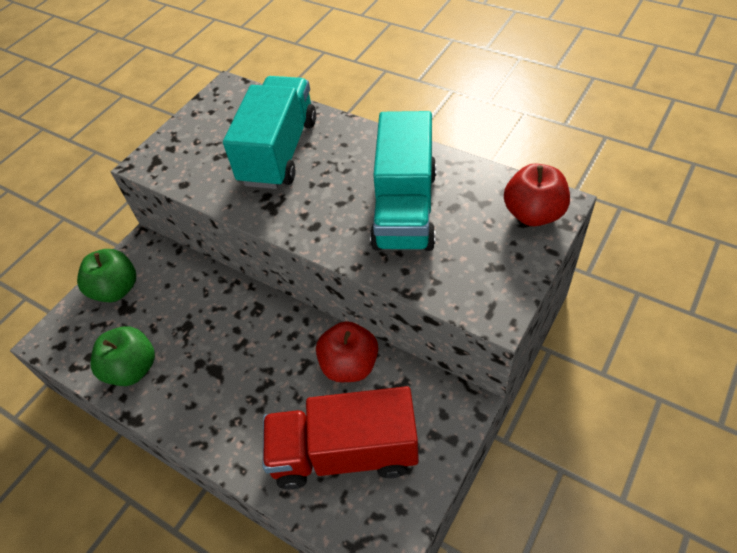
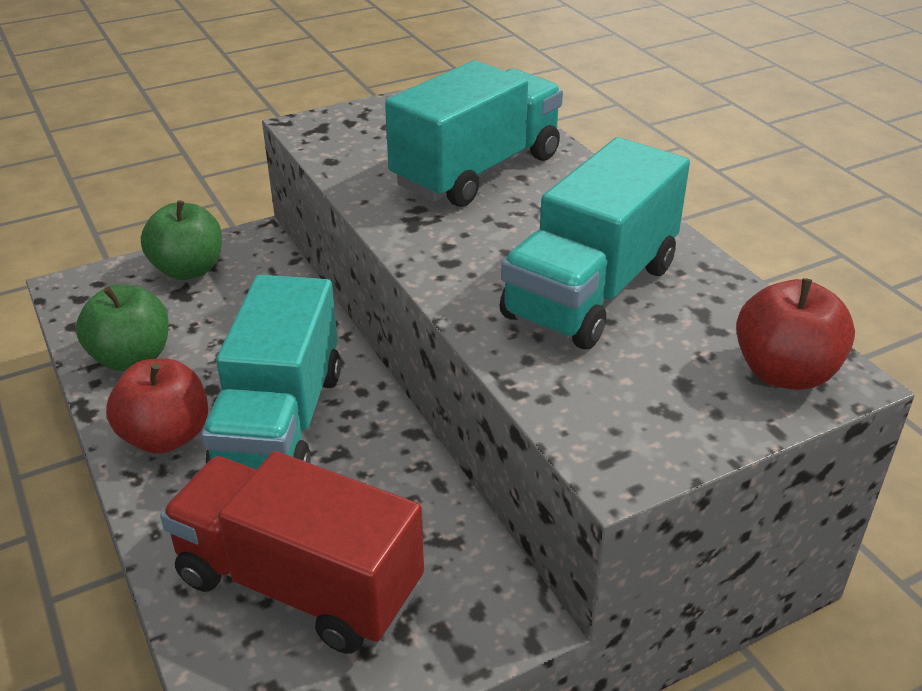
camera: 25 degrees right, 15 degrees down
red apple [316,321,378,382] -> red apple moved to [106,359,208,454]
none -> turquoise truck [201,275,341,470]

